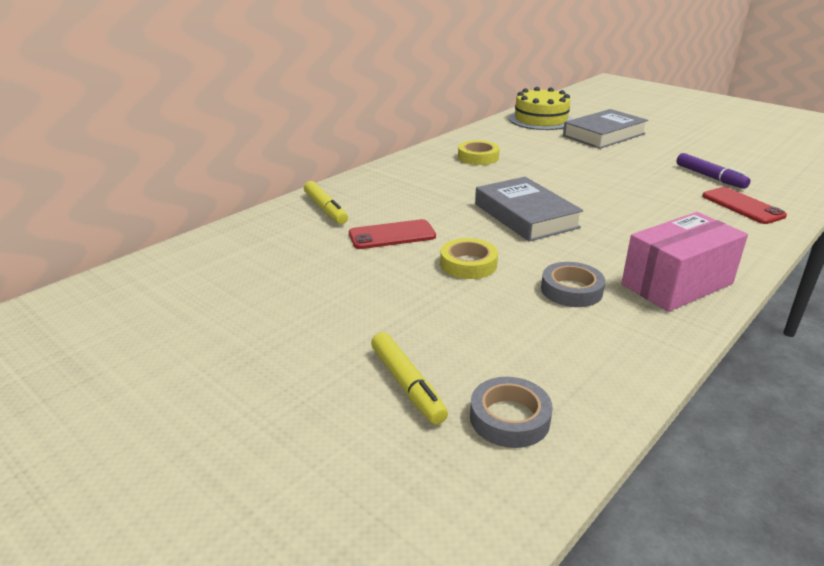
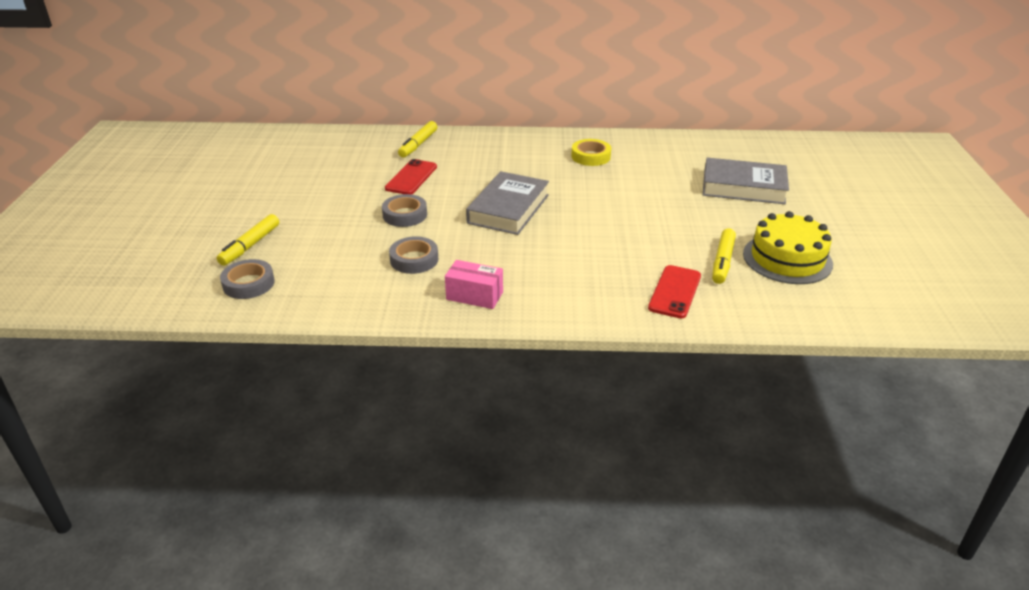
camera: 50 degrees right, 5 degrees up
red phone [349,219,436,249] -> red phone turned 75 degrees clockwise [385,159,437,194]
yellow tape [440,238,498,279] -> grey tape [382,194,427,227]
yellow cake [509,87,573,130] -> yellow cake moved to [743,211,833,284]
pink box [621,212,748,312] -> pink box [445,260,503,309], size x0.60
purple marker [677,153,751,189] -> yellow marker [712,229,736,284]

